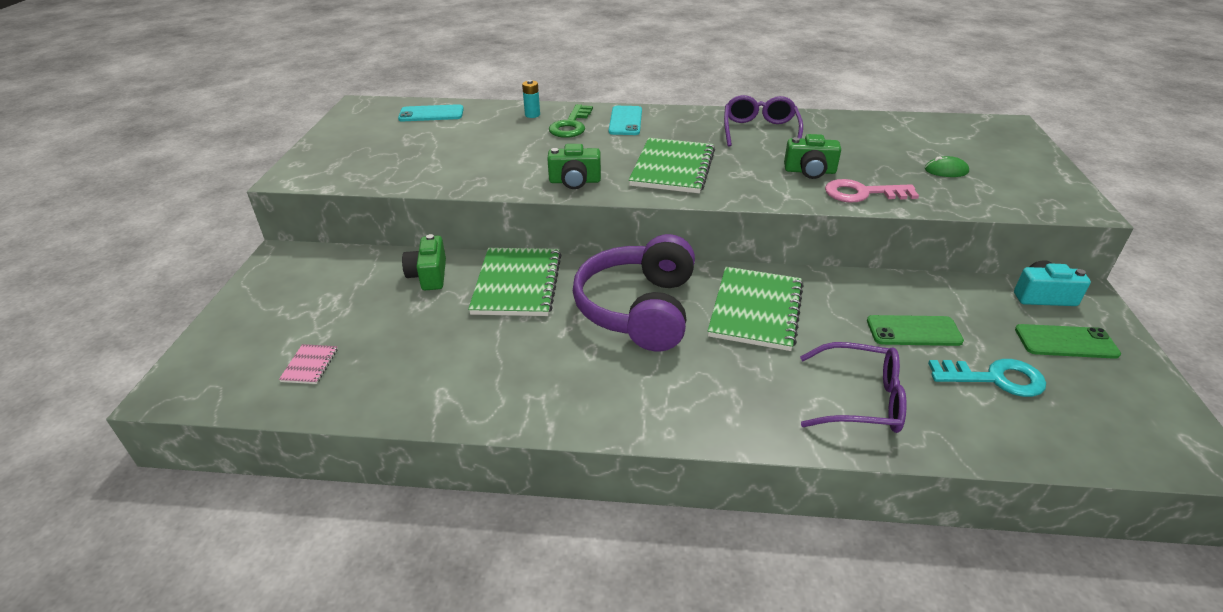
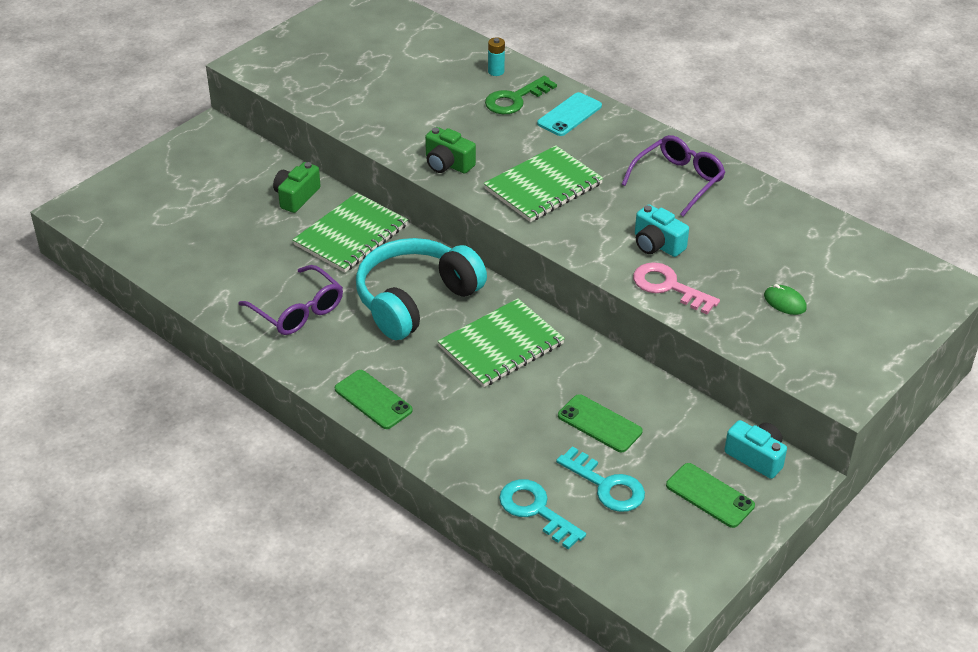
camera: 35 degrees right, 5 degrees up
pink notebook [279,344,338,384] -> none
turquoise phone [398,104,464,121] -> none
purple headphones [573,234,695,351] -> turquoise headphones [356,238,487,340]
green camera [784,134,841,179] -> turquoise camera [635,204,689,257]
purple glasses [800,342,907,433] -> purple glasses moved to [239,265,343,335]
none -> green phone [335,370,413,429]
none -> turquoise key [499,479,586,550]

